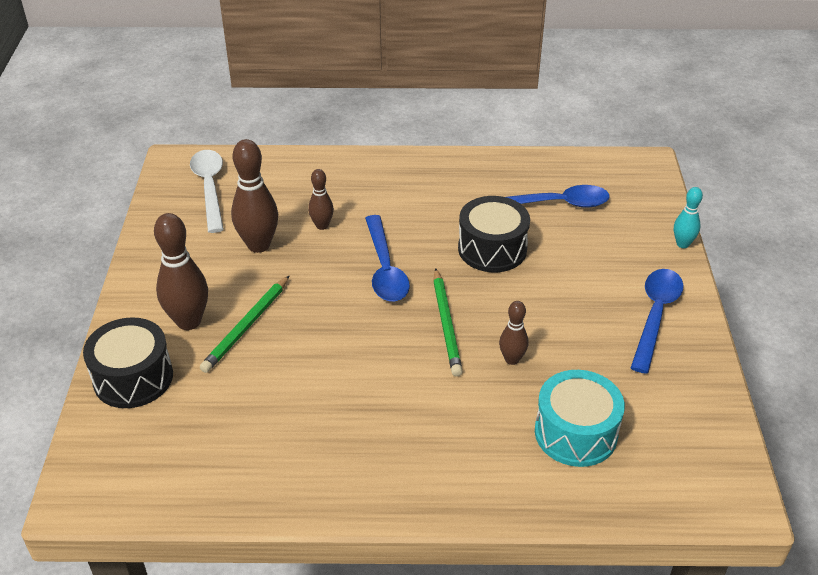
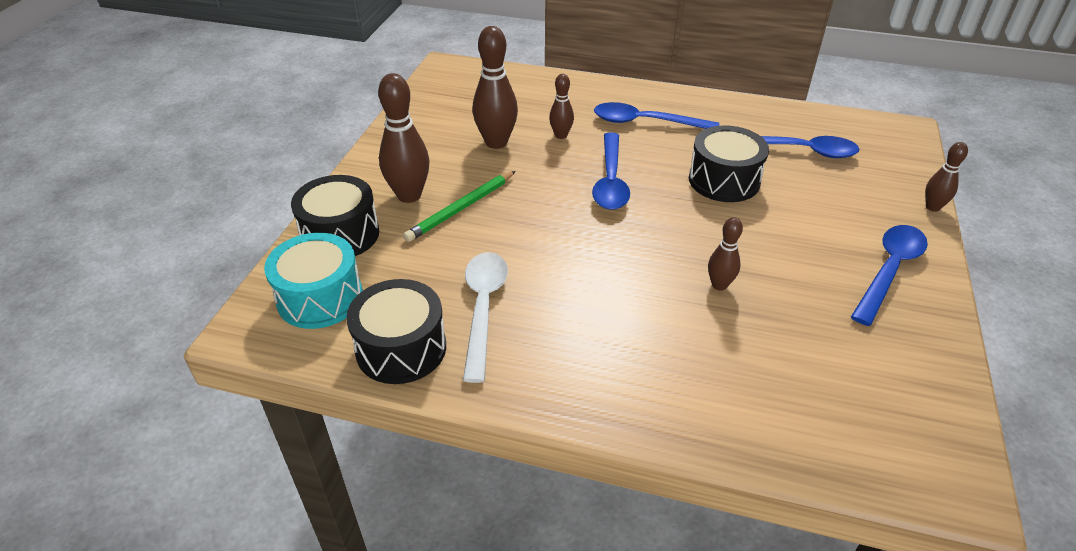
camera: 15 degrees right, 0 degrees up
white spoon [190,150,224,233] -> white spoon moved to [463,252,508,383]
green pencil [433,268,463,376] -> none
turquoise drum [535,370,625,467] -> turquoise drum moved to [264,233,363,329]
turquoise bowling pin [674,187,703,248] -> brown bowling pin [925,142,968,212]
none -> black drum [346,279,446,384]
none -> blue spoon [594,102,719,129]

